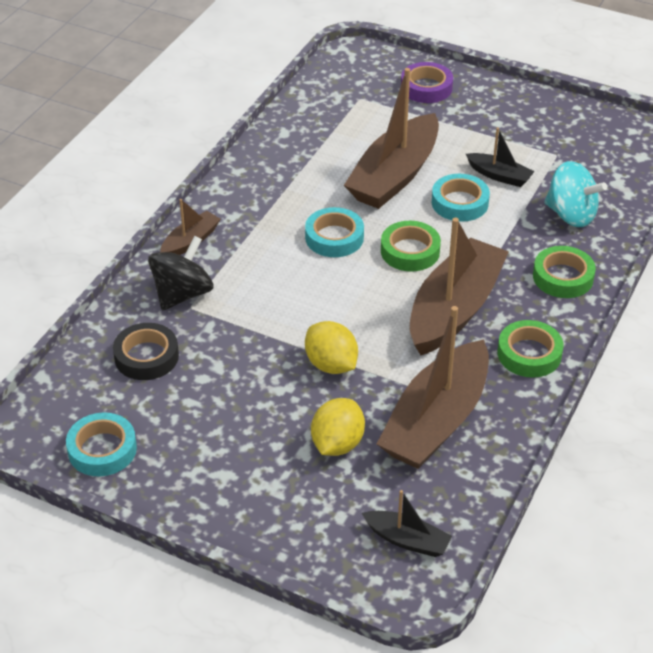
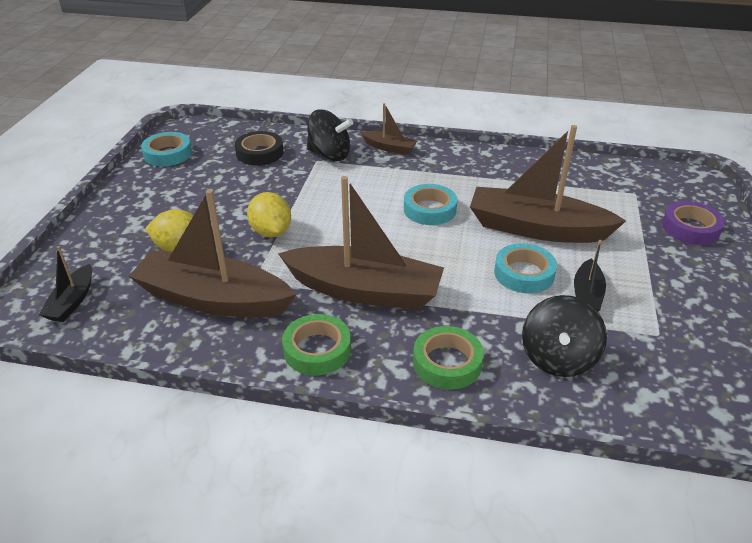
camera: 75 degrees right, 5 degrees down
yellow lemon [305,321,358,374] -> yellow lemon turned 60 degrees counterclockwise [247,192,291,238]
green tape [381,221,441,272] -> none
turquoise spinning top [544,161,607,227] -> black spinning top [522,295,607,377]

